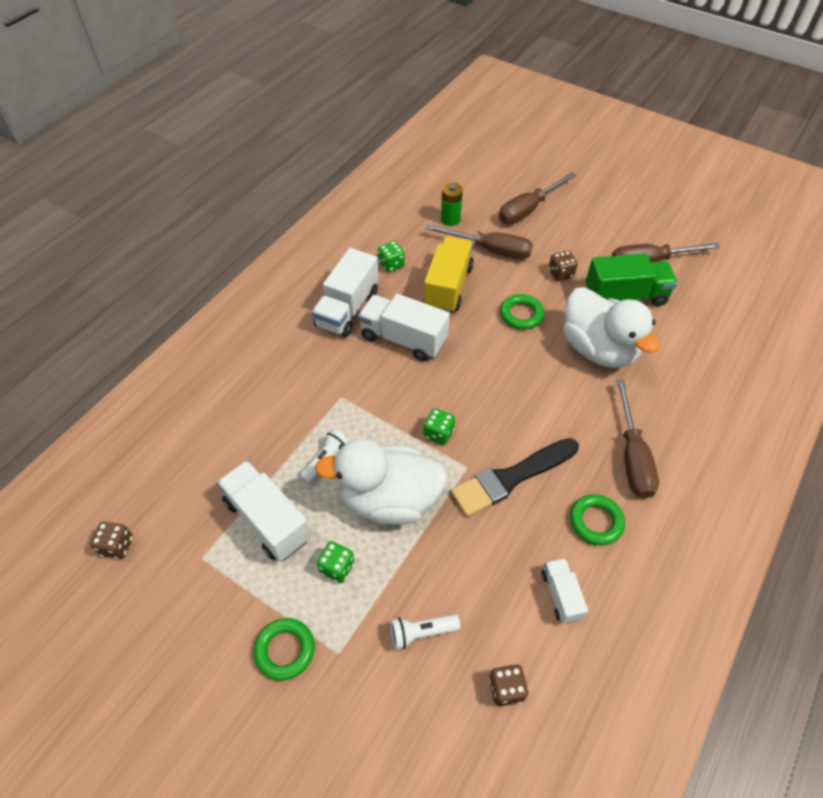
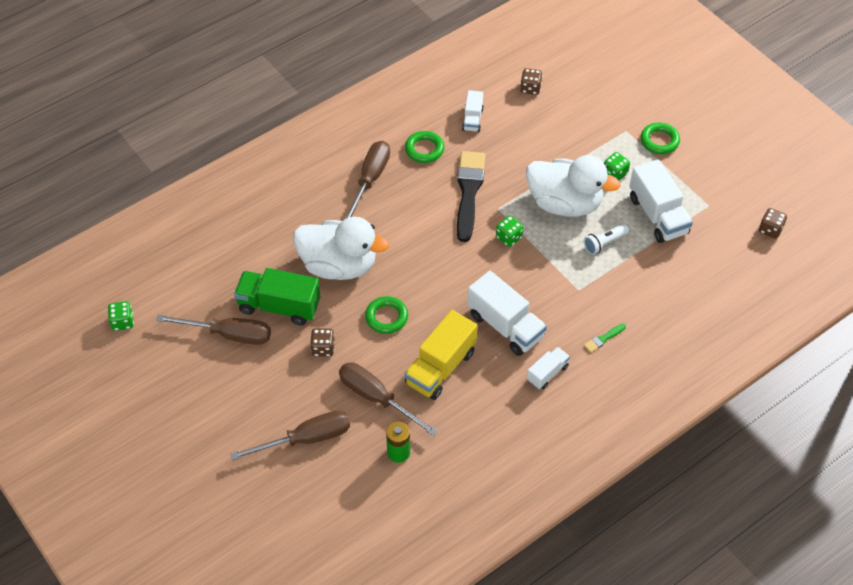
camera: 160 degrees left, 0 degrees up
white truck [312,248,379,337] -> white truck [527,347,570,389], size x0.55
green dice [378,241,405,272] -> green dice moved to [108,301,134,331]
white flashlight [391,614,460,649] -> none
black brush [451,438,579,517] -> black brush turned 75 degrees counterclockwise [457,151,485,242]
white duck [563,287,660,367] -> white duck turned 120 degrees clockwise [293,217,389,280]
none -> green brush [584,324,626,353]

